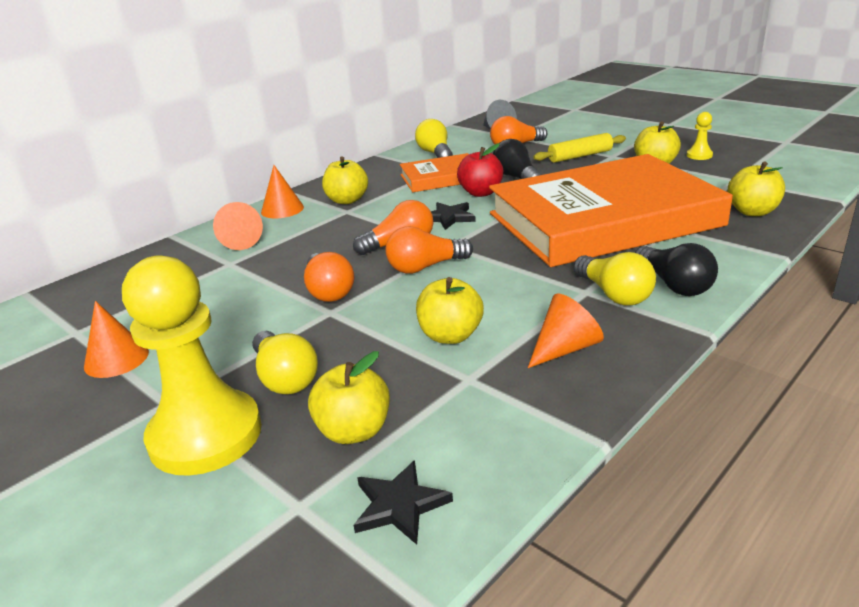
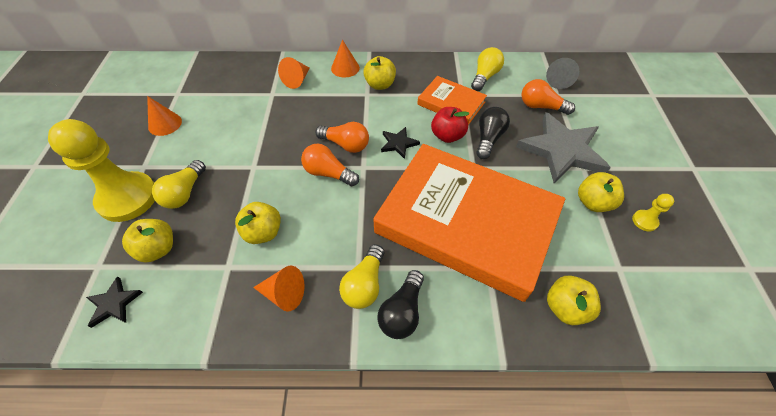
camera: 45 degrees right, 25 degrees up
orange light bulb [304,252,354,302] -> none
yellow rolling pin [533,133,626,163] -> grey star [516,112,611,183]

